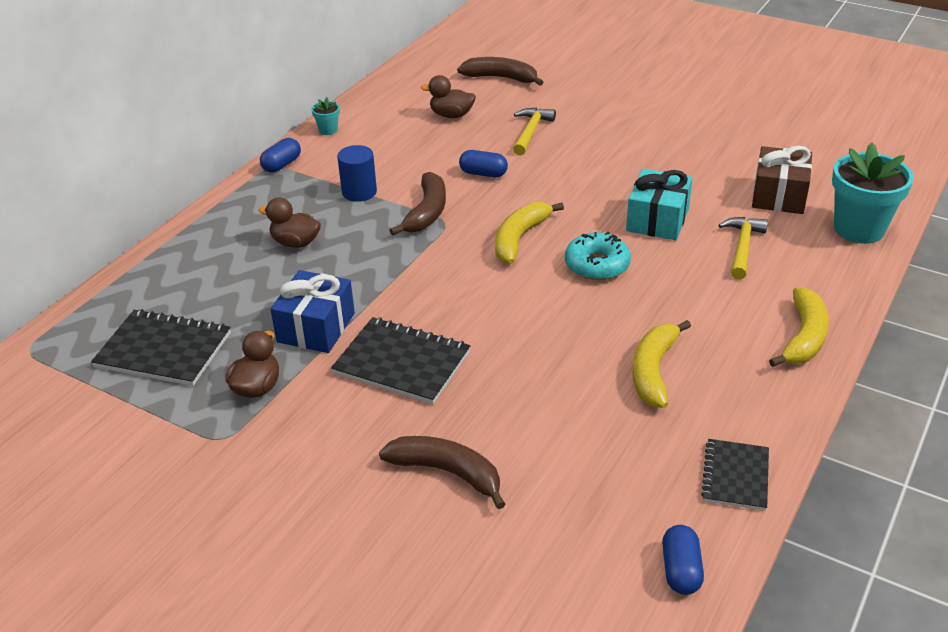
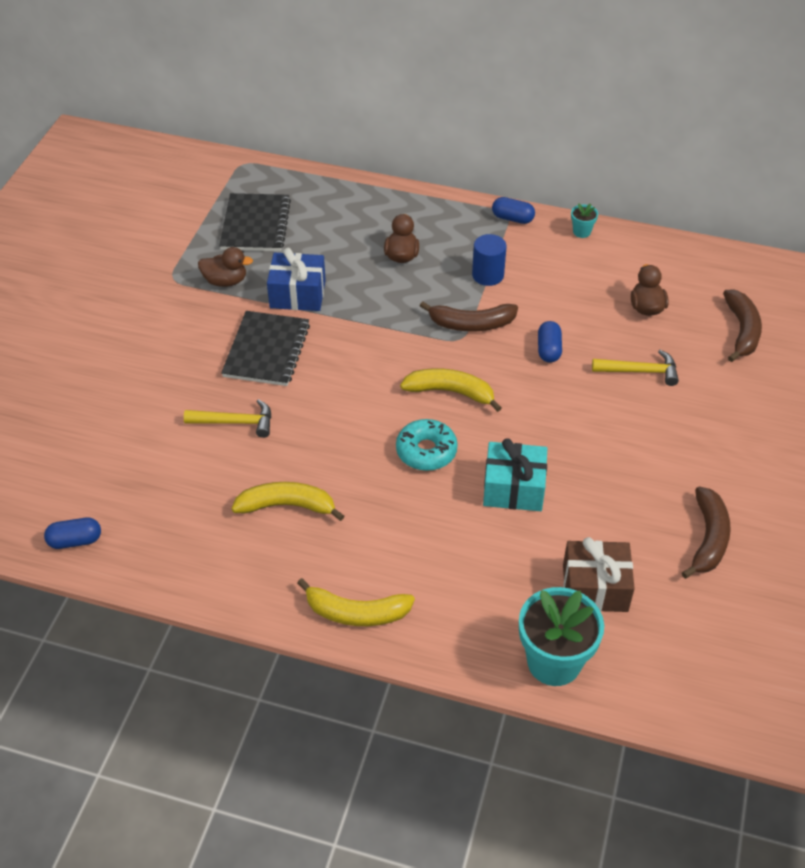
camera: 75 degrees right, 10 degrees up
brown banana [379,436,505,509] -> brown banana moved to [682,486,731,579]
black notebook [701,439,769,511] -> none
yellow hammer [719,217,768,280] -> yellow hammer moved to [184,399,271,438]

